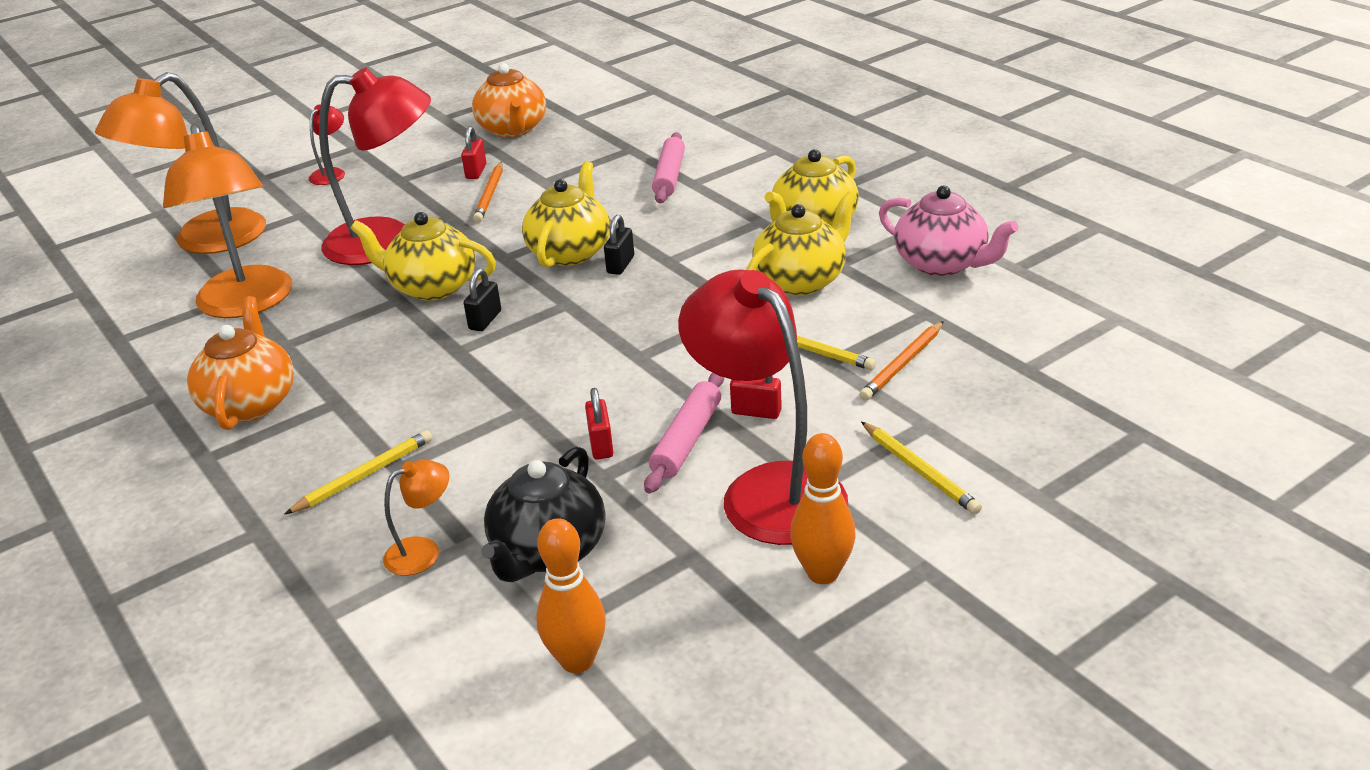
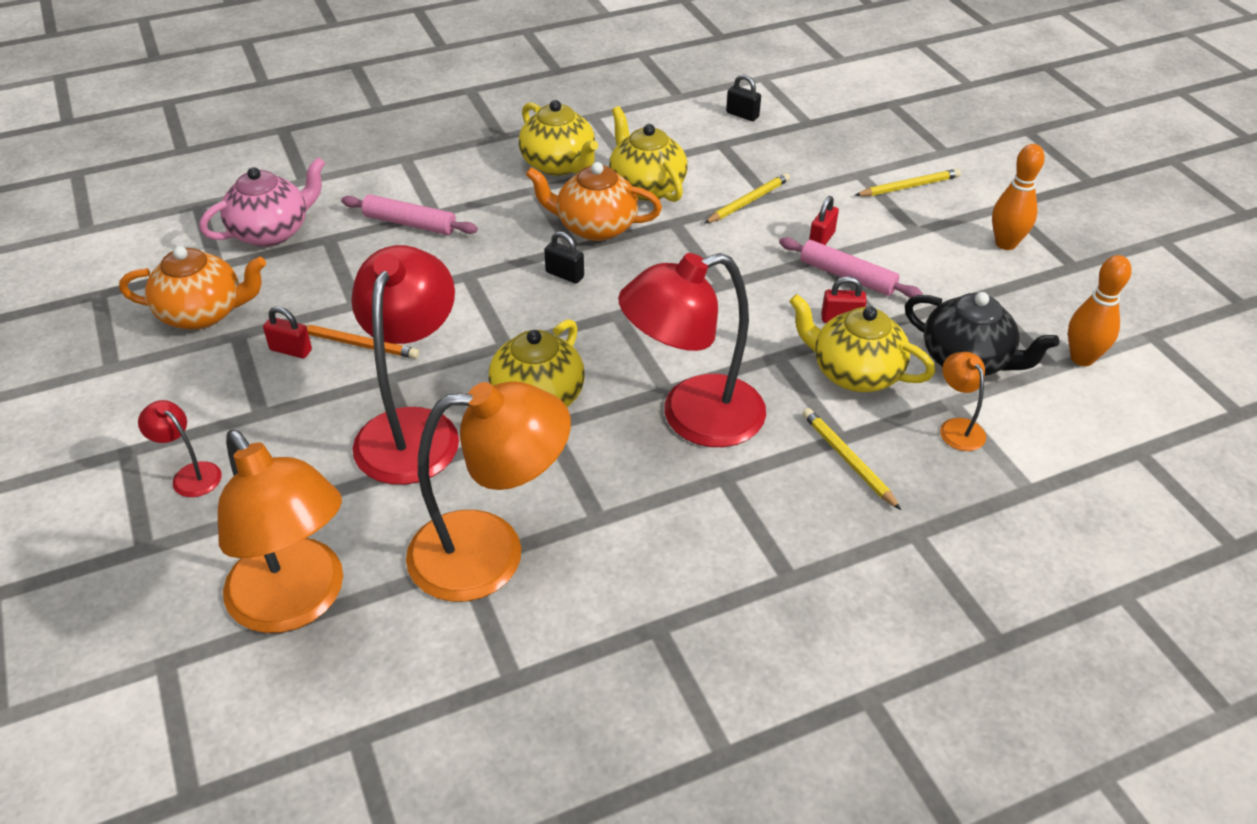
camera: 80 degrees left, 10 degrees up
orange teapot [187,296,294,430] -> orange teapot moved to [526,162,662,241]
black padlock [464,269,501,331] -> black padlock moved to [726,74,761,121]
yellow teapot [522,161,610,268] -> yellow teapot moved to [789,294,935,392]
red lamp [678,269,848,545] -> red lamp moved to [618,253,766,447]
orange pencil [859,321,944,401] -> none
pink teapot [879,186,1018,276] -> pink teapot moved to [199,157,325,247]

